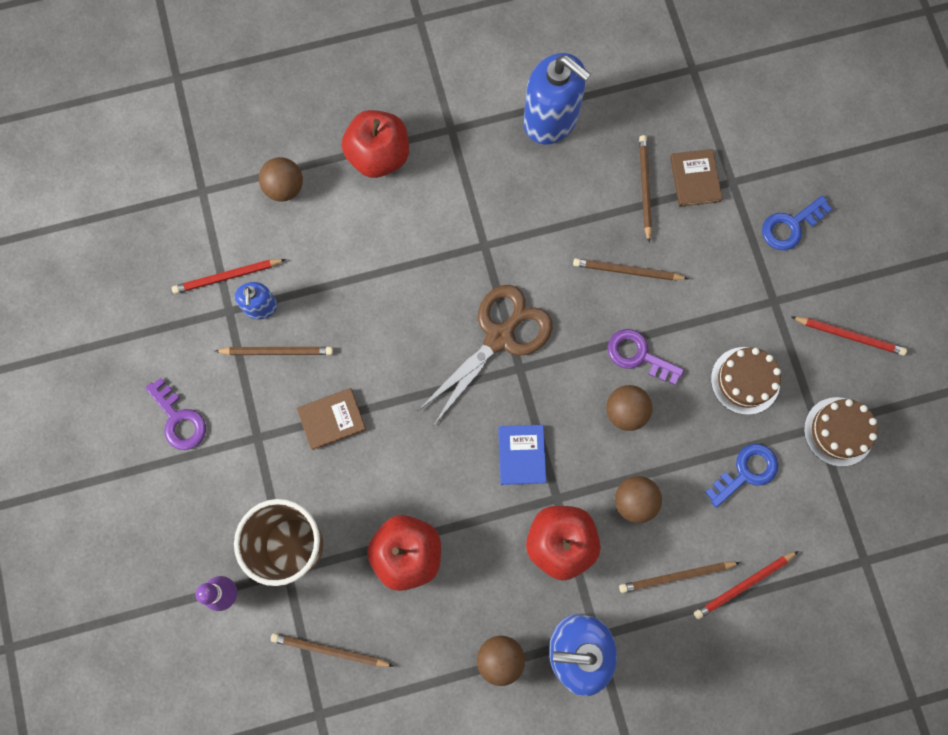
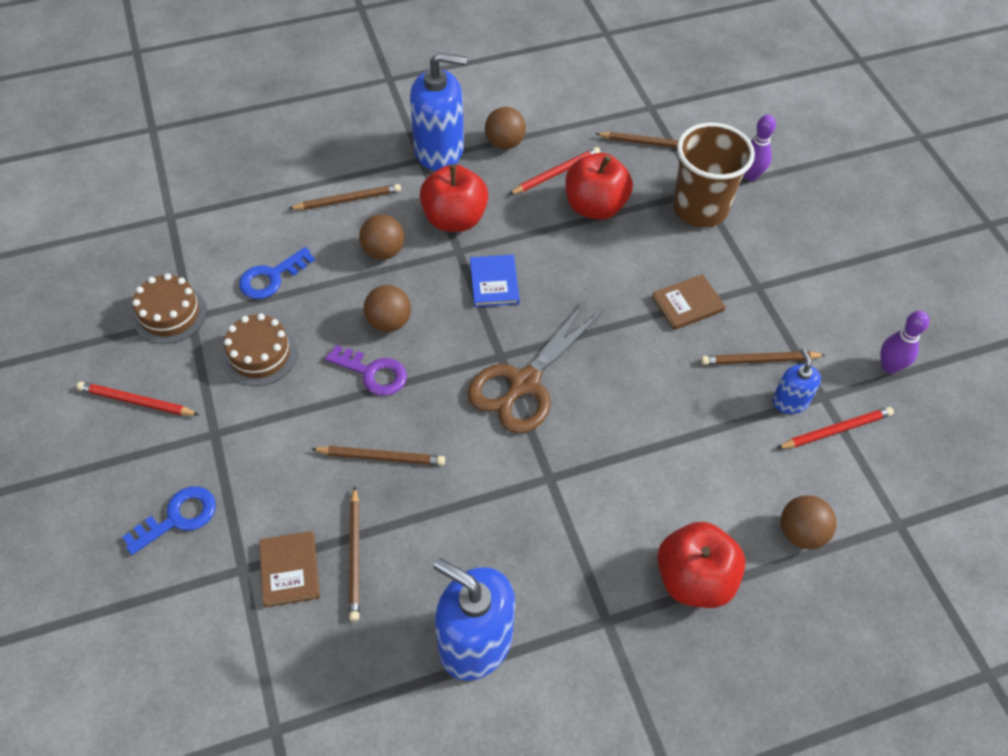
camera: 175 degrees right, 20 degrees down
purple key [145,378,206,450] -> none
red pencil [694,551,799,619] -> red pencil moved to [509,147,600,195]
none -> purple bowling pin [880,311,930,374]

